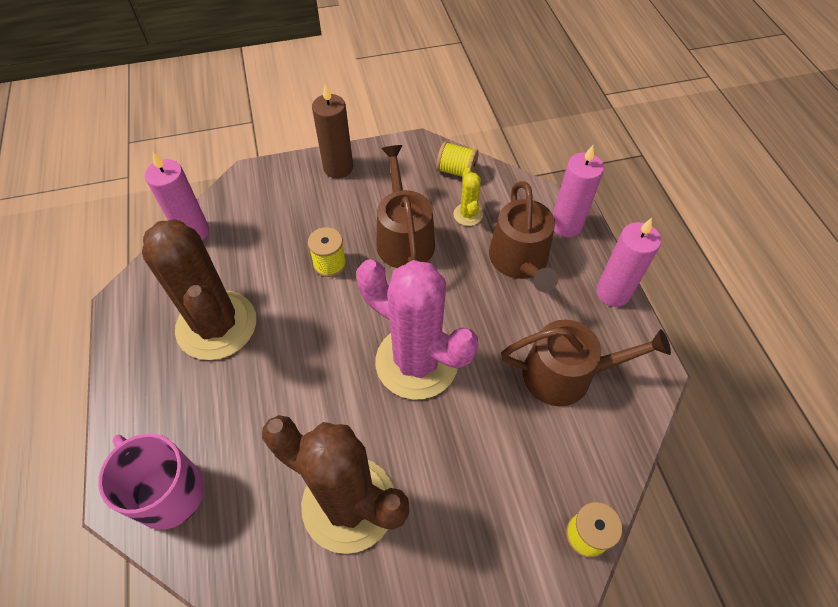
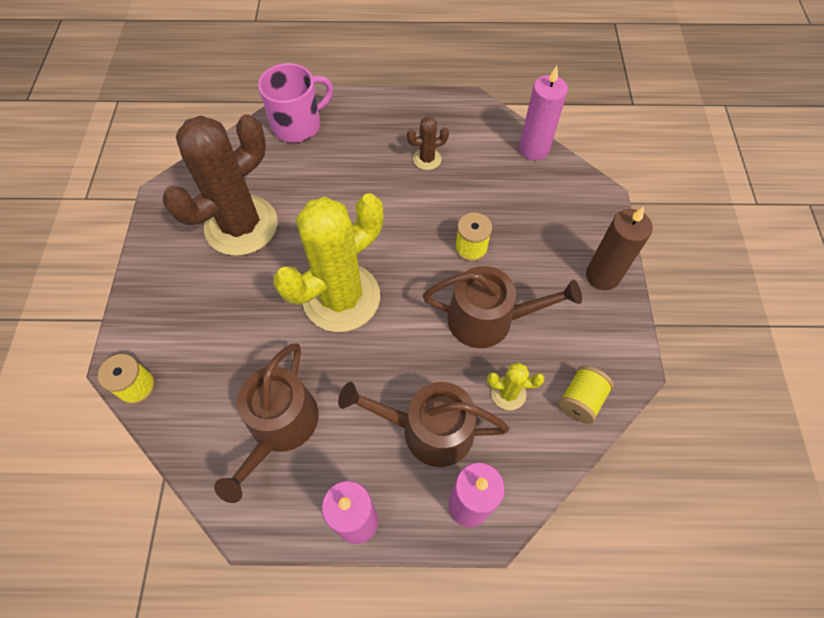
camera: 105 degrees right, 5 degrees up
brown cactus [142,219,256,360] -> brown cactus [407,116,449,170], size x0.42
pink cactus [357,259,478,400] -> yellow cactus [273,193,383,332]

